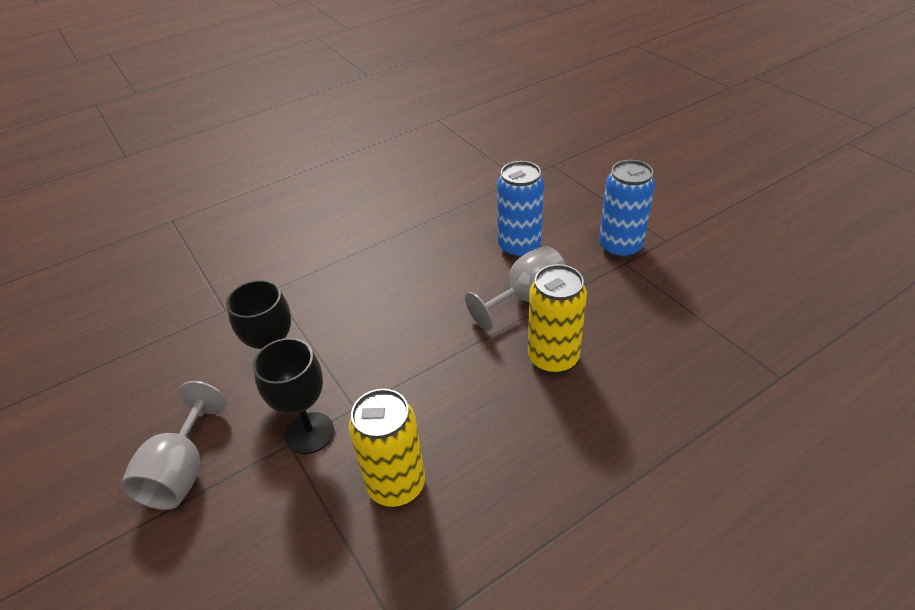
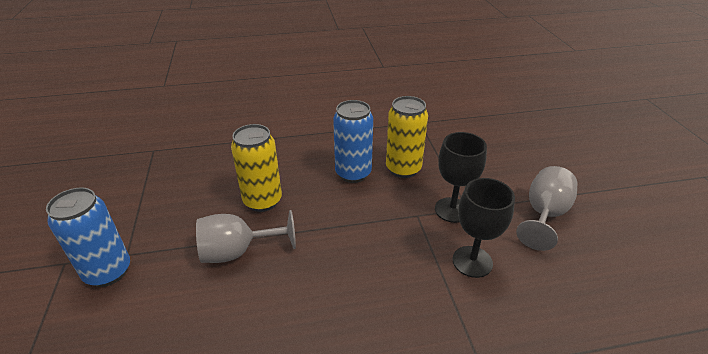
camera: 160 degrees left, 5 degrees down
blue can [497,161,544,258] -> blue can moved to [333,100,373,183]

